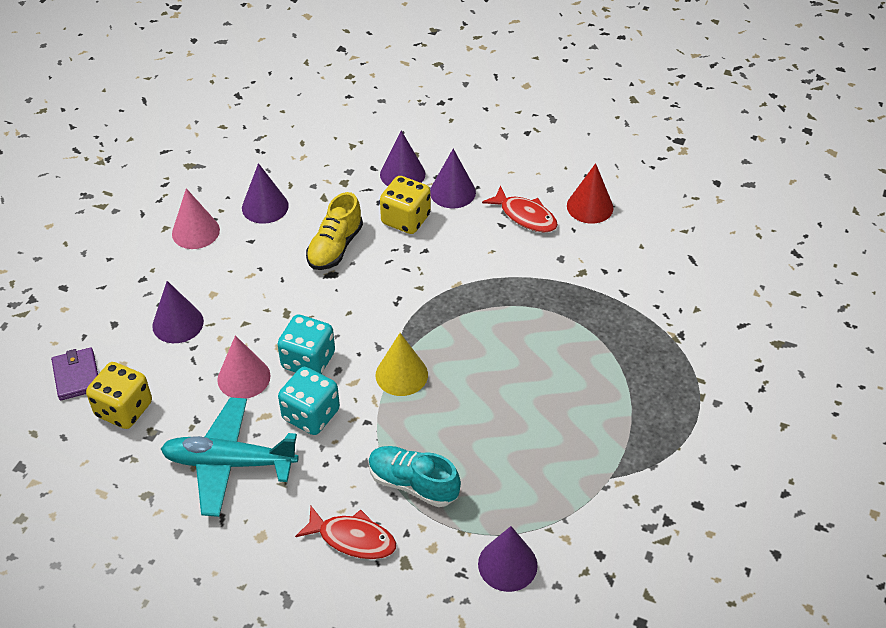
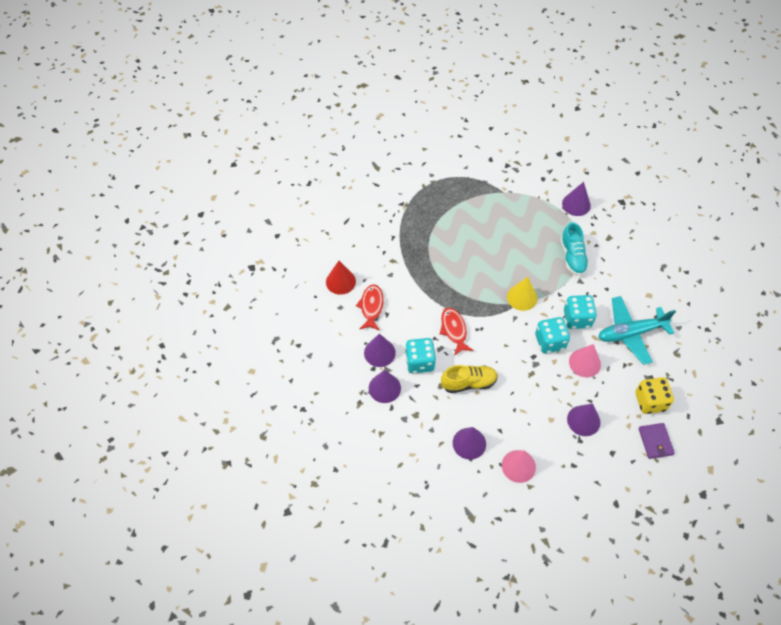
camera: 125 degrees left, 10 degrees up
purple wallet [51,347,98,401] -> purple wallet turned 45 degrees counterclockwise [638,423,675,459]
turquoise plane [161,397,299,517] -> turquoise plane turned 105 degrees clockwise [598,296,676,365]
red fish [295,506,396,559] -> red fish moved to [440,308,474,356]
yellow dice [380,176,431,234] -> turquoise dice [405,338,436,374]

